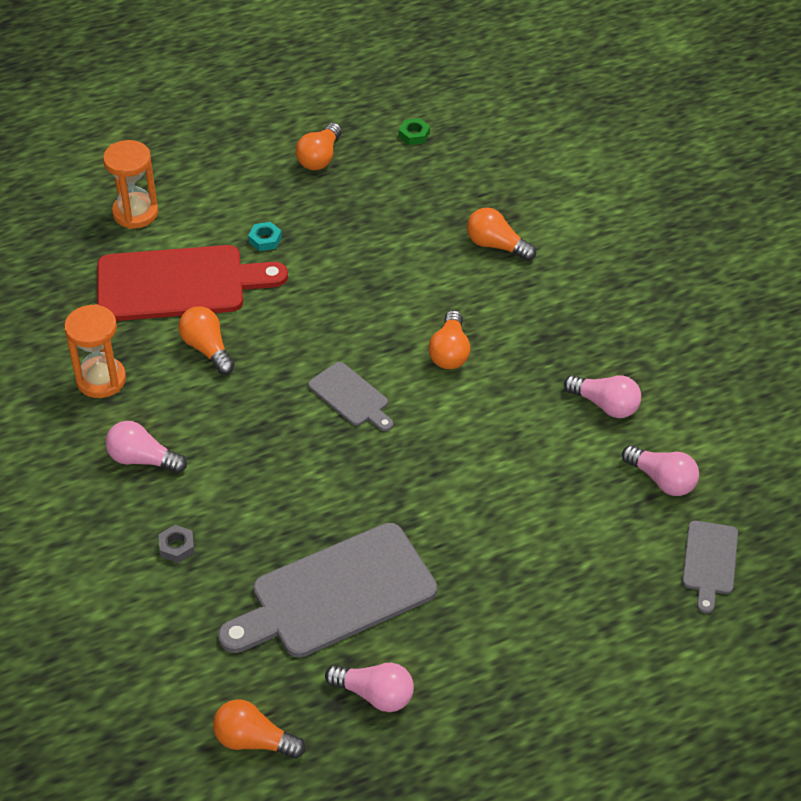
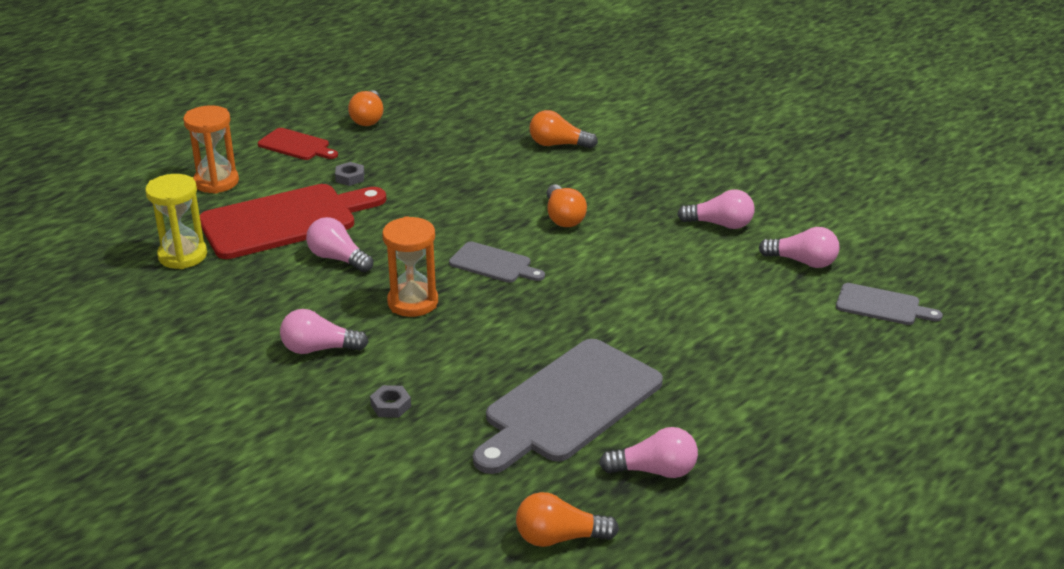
camera: 20 degrees left, 15 degrees down
orange hourglass [64,304,126,398] -> orange hourglass moved to [382,216,438,317]
orange light bulb [178,306,235,374] -> pink light bulb [306,217,373,272]
turquoise nut [248,222,282,251] -> grey nut [335,162,364,186]
green nut [399,118,430,145] -> none
grey cutting board [682,521,738,614] -> grey cutting board turned 60 degrees counterclockwise [836,283,943,325]
none -> yellow hourglass [145,174,207,269]
none -> red cutting board [258,128,338,160]

